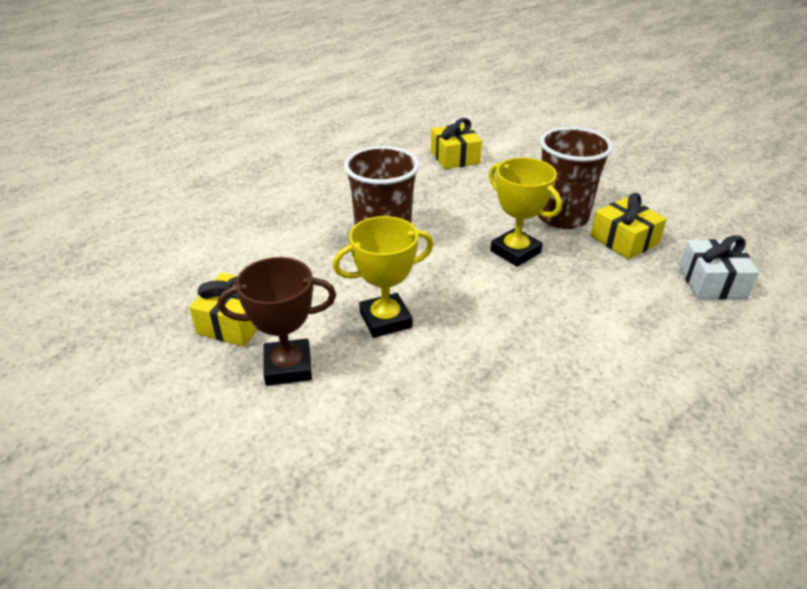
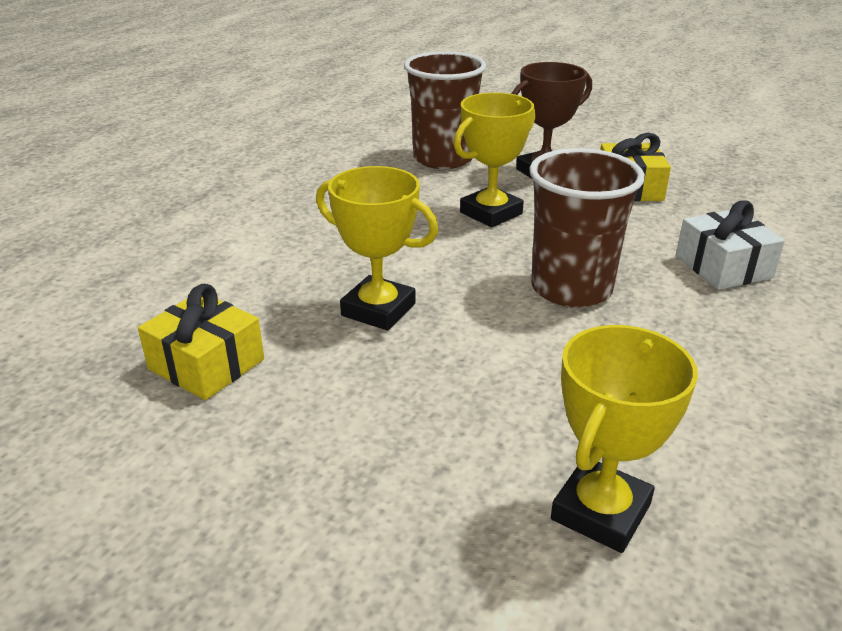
camera: 160 degrees right, 5 degrees down
yellow gift [431,118,482,169] -> yellow trophy [551,325,698,553]
brown cup [538,127,613,229] -> brown cup moved to [404,51,486,169]
white gift [679,235,759,299] -> white gift moved to [676,200,785,290]

